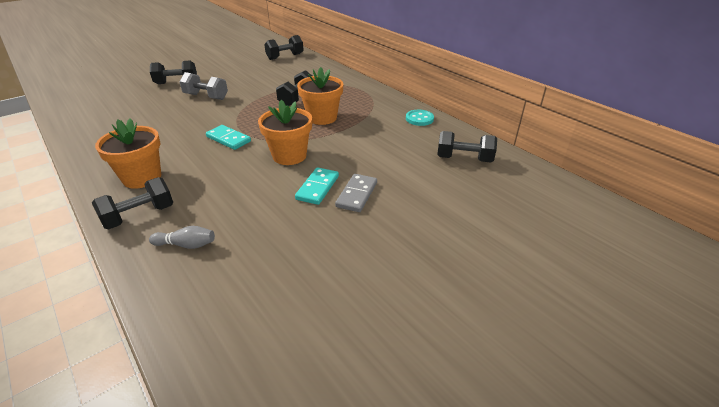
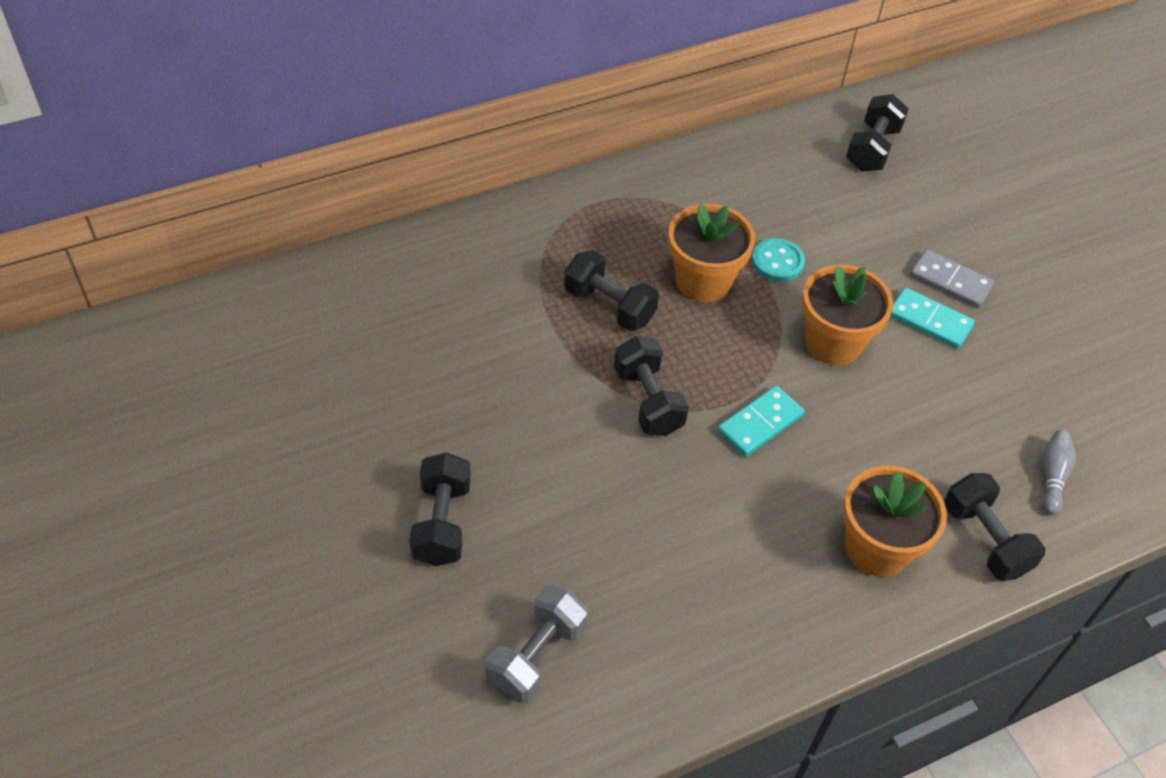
camera: 80 degrees left, 15 degrees up
grey dumbbell [179,72,228,100] -> grey dumbbell moved to [485,585,588,704]
black dumbbell [264,35,303,60] -> black dumbbell moved to [614,336,689,436]
turquoise button [406,110,434,126] -> turquoise button moved to [752,238,805,282]

